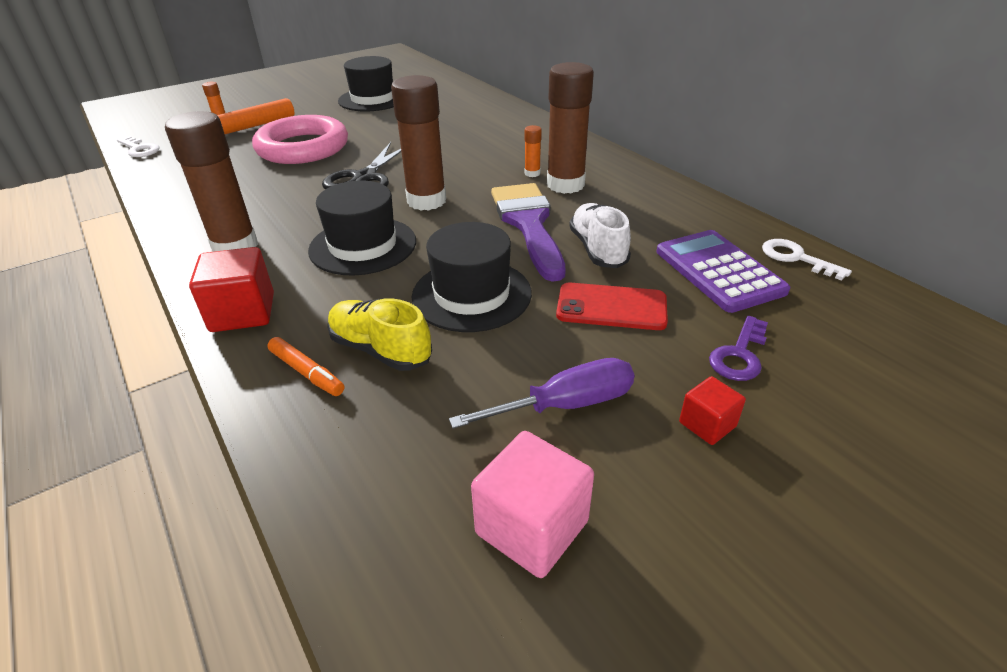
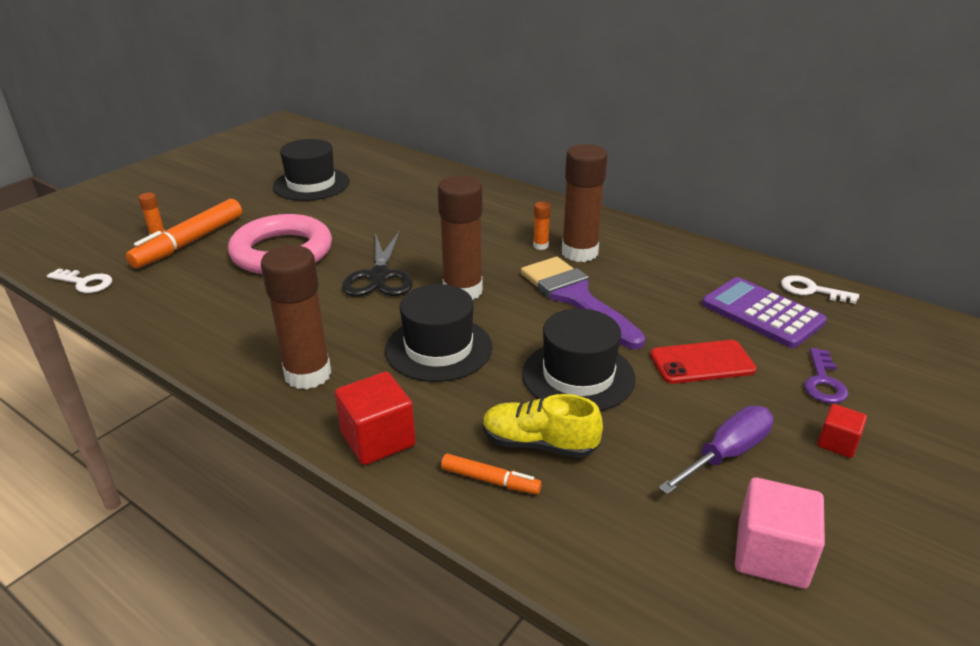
camera: 20 degrees left, 5 degrees down
white shoe [569,203,631,268] -> none

